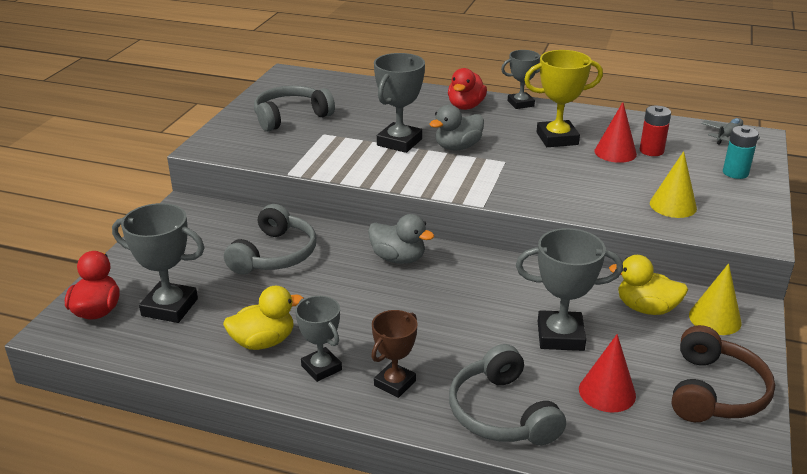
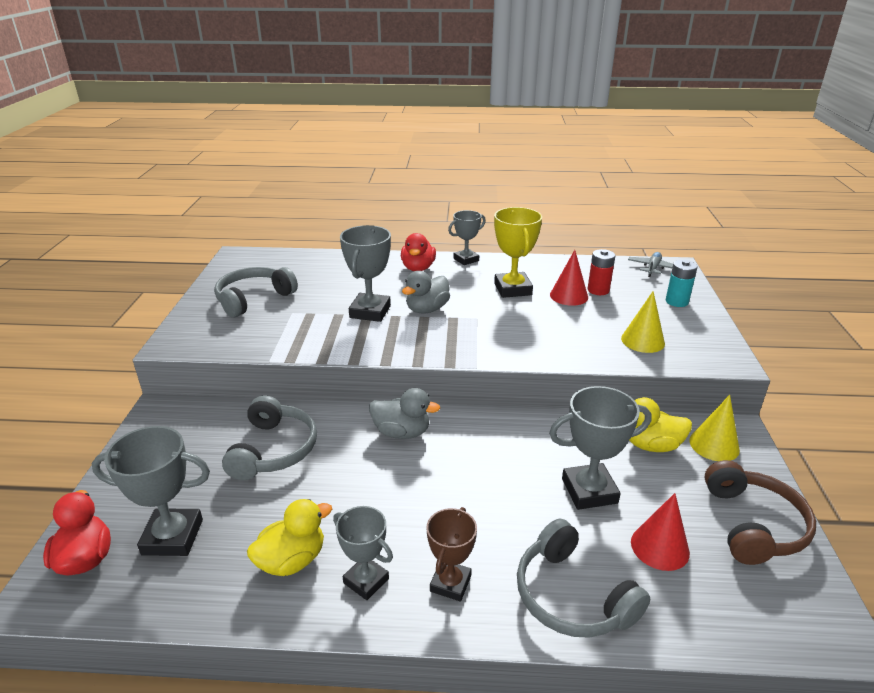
camera: 15 degrees left, 0 degrees up
yellow trophy [524,50,603,147] -> yellow trophy turned 75 degrees counterclockwise [494,207,542,298]

